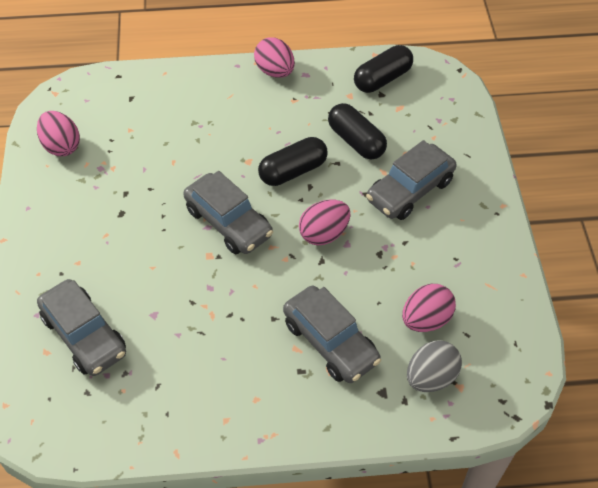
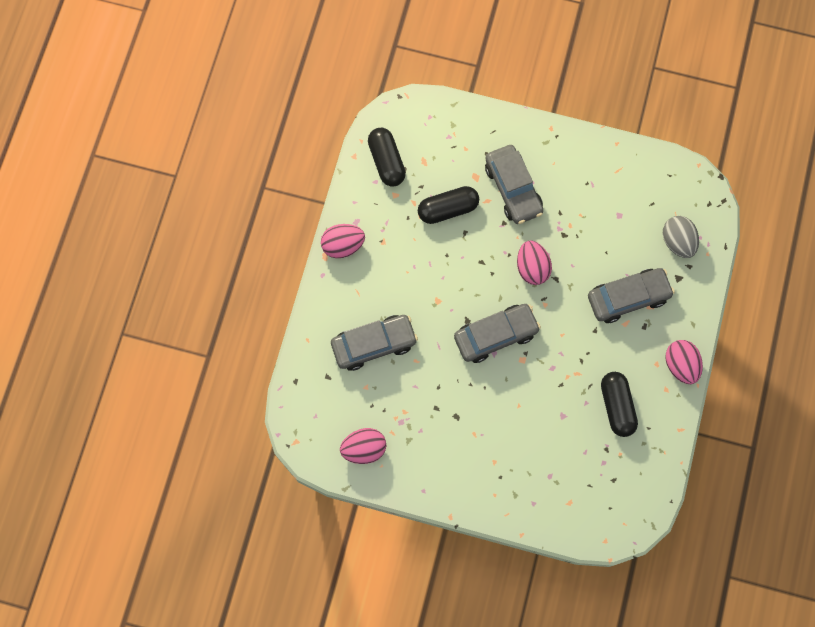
camera: 70 degrees left, 20 degrees up
grey car [37,279,126,376] -> grey car moved to [331,315,418,371]
black capsule [258,137,328,186] -> black capsule moved to [601,372,638,437]
pink egg [402,284,456,332] -> pink egg moved to [665,340,703,384]

